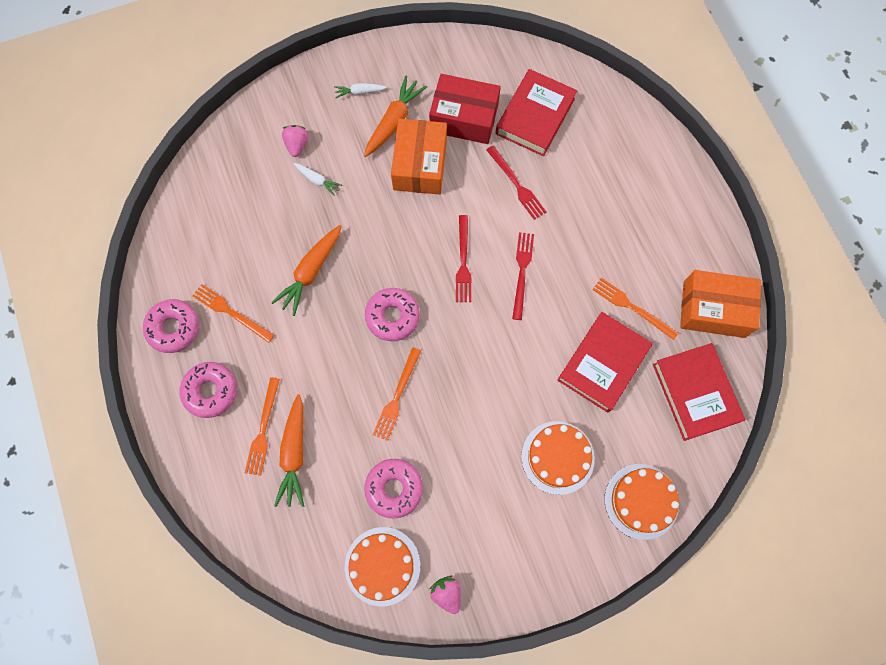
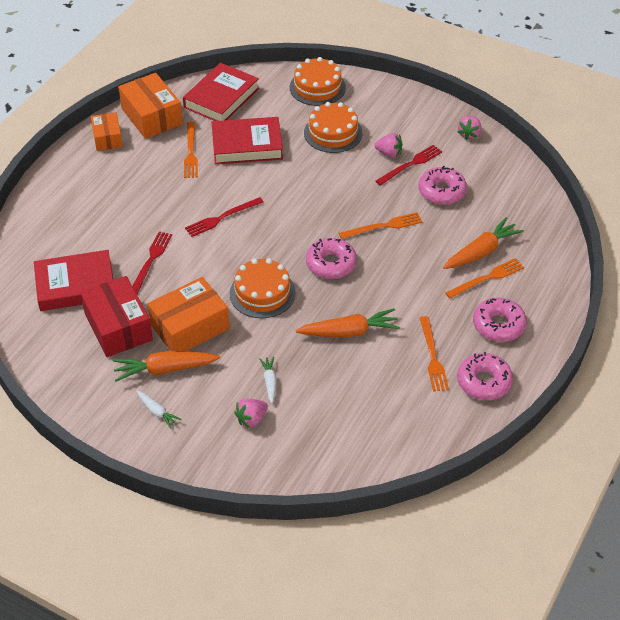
camera: 130 degrees left, 25 degrees down
orange cake [345,527,420,606] -> orange cake moved to [230,258,296,318]
red fork [456,215,471,302] -> red fork moved to [375,145,442,186]
none -> orange box [91,112,123,151]
none -> pink strawberry [374,133,403,157]

